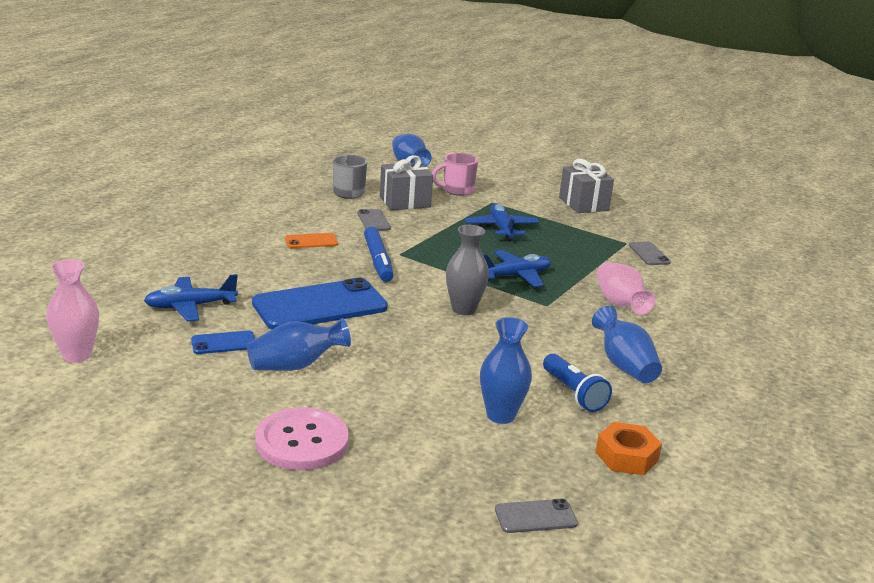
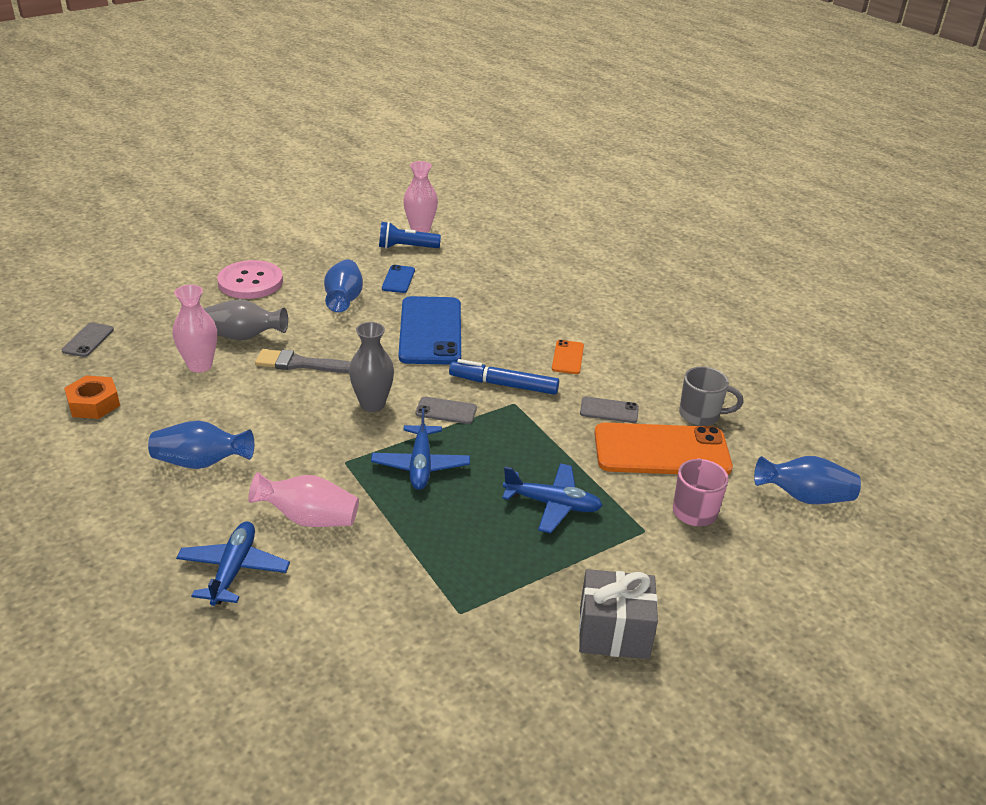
camera: 115 degrees right, 10 degrees up
blue plane [144,274,238,321] -> blue plane moved to [176,522,290,606]
grey gift [380,155,433,210] -> orange phone [594,423,733,475]
blue vase [480,317,532,424] -> pink vase [172,285,217,373]
blue flashlight [543,354,612,412] -> blue flashlight moved to [379,221,441,249]
grey phone [629,241,671,265] -> grey phone moved to [415,397,477,424]
none -> grey vase [203,299,288,340]
none -> grey brush [255,349,350,373]

